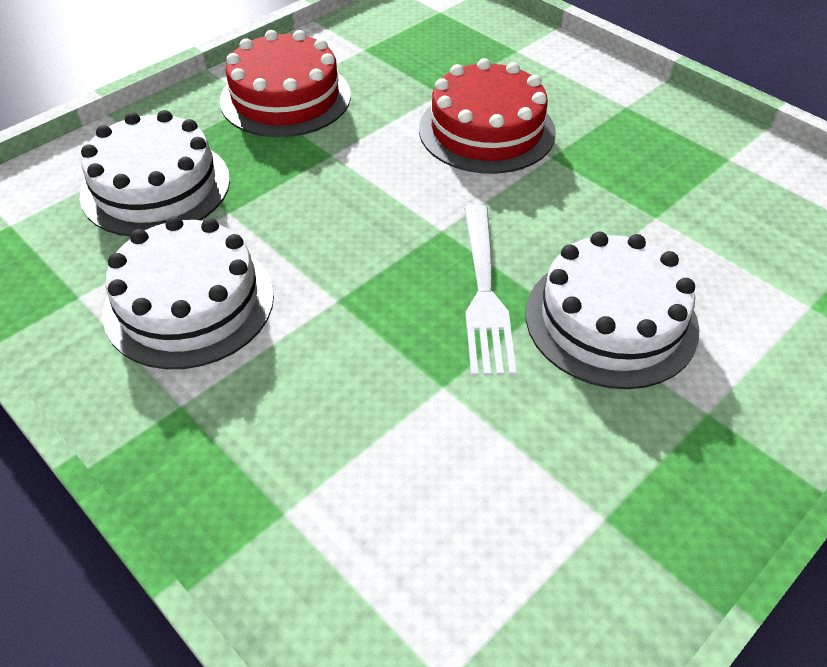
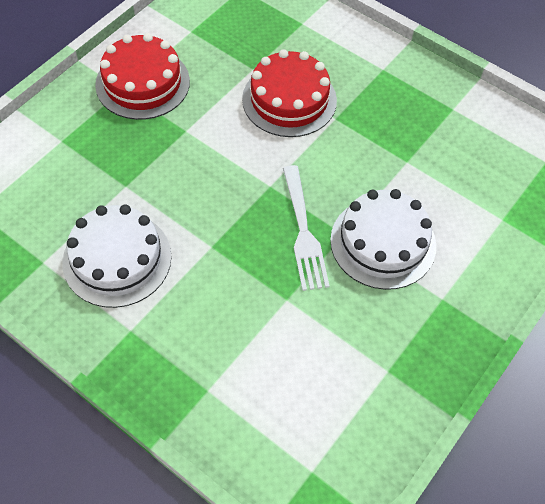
camera: 10 degrees left, 10 degrees up
white cake [80,110,230,236] -> none

